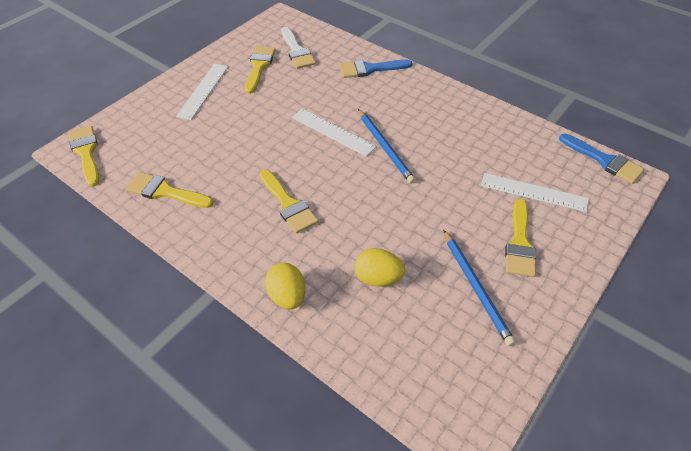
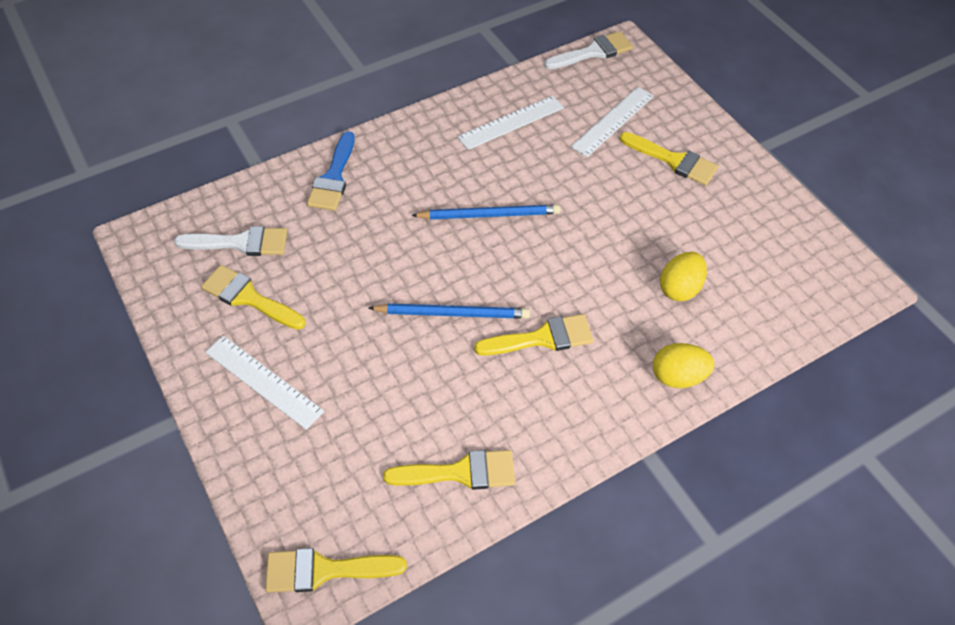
camera: 70 degrees left, 5 degrees up
yellow brush [126,172,214,208] -> yellow brush turned 135 degrees counterclockwise [383,450,515,490]
white ruler [292,109,376,157] -> white ruler moved to [457,95,564,150]
blue pencil [443,230,515,346] -> blue pencil moved to [369,303,530,319]
blue brush [559,133,644,184] -> white brush [544,31,633,69]

